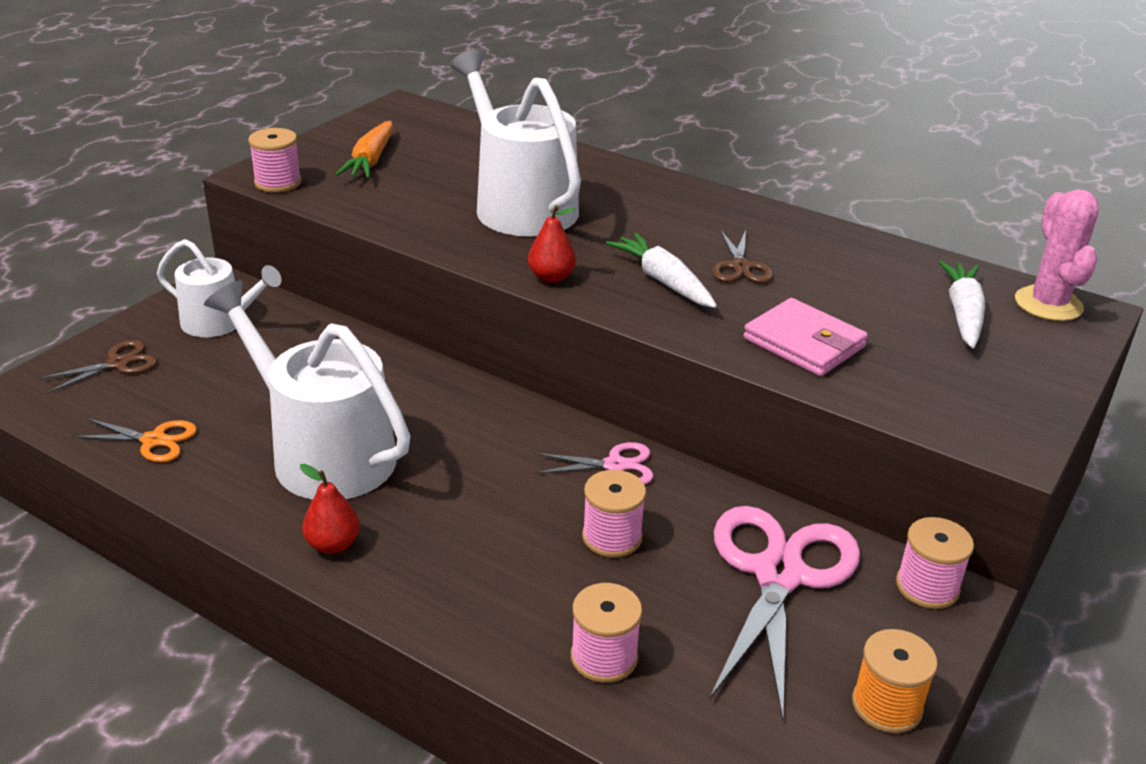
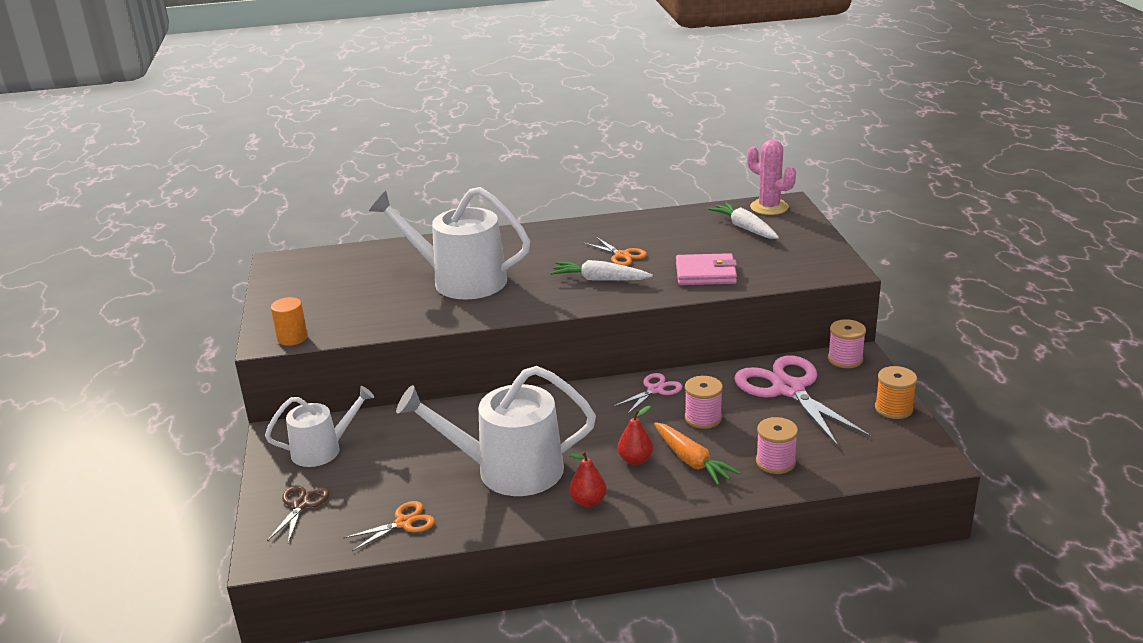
camera: 40 degrees left, 5 degrees down
pink spool [248,128,302,193] -> orange cylinder [271,297,308,346]
orange carrot [336,121,393,178] -> orange carrot moved to [654,422,741,485]
red pear [528,205,576,283] -> red pear moved to [618,406,653,465]
brown scissors [712,230,773,283] -> orange scissors [584,237,647,266]

